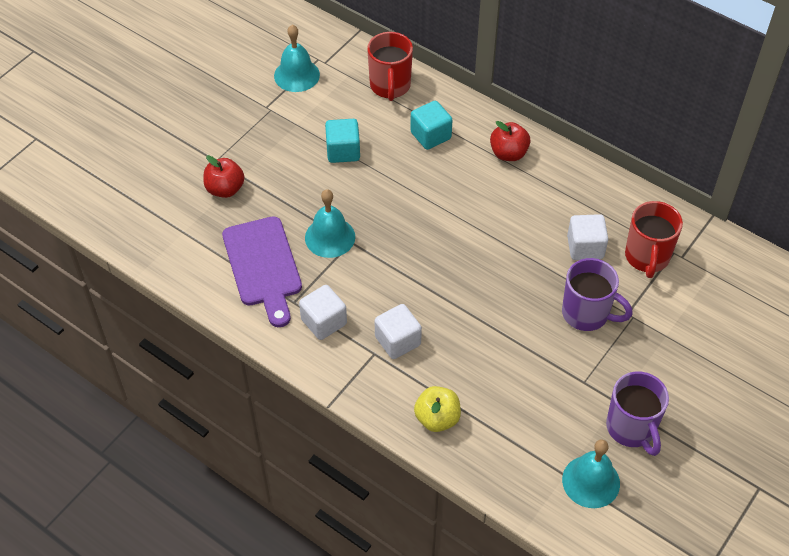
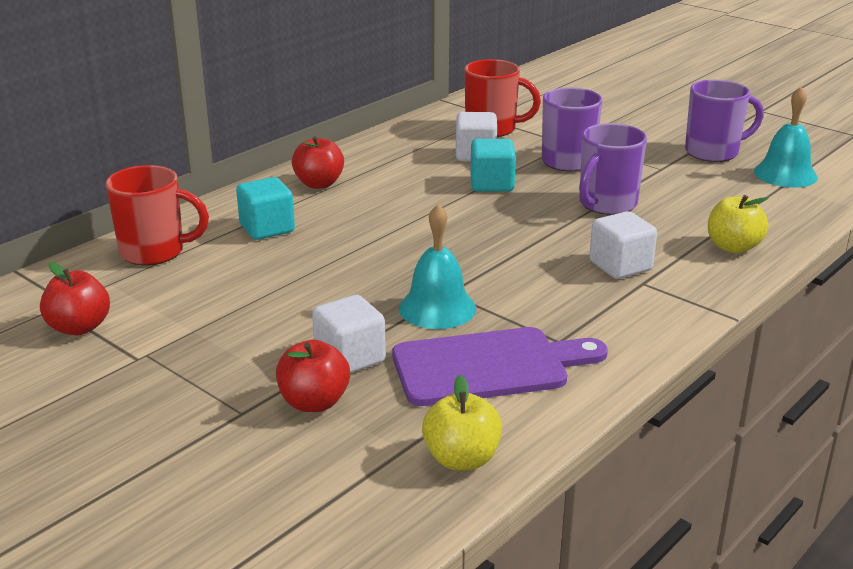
camera: 85 degrees left, 25 degrees down
turquoise bell [274,25,320,92] -> red apple [40,262,110,335]
white cube [299,285,347,340] -> white cube moved to [312,295,386,373]
turquoise cube [325,119,360,163] -> turquoise cube moved to [470,139,516,192]
none -> yellow apple [422,375,502,470]
none -> purple mug [579,123,647,215]

